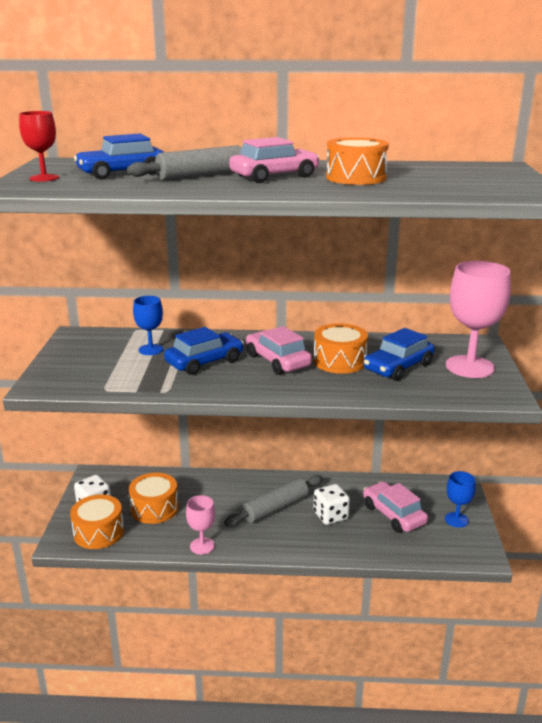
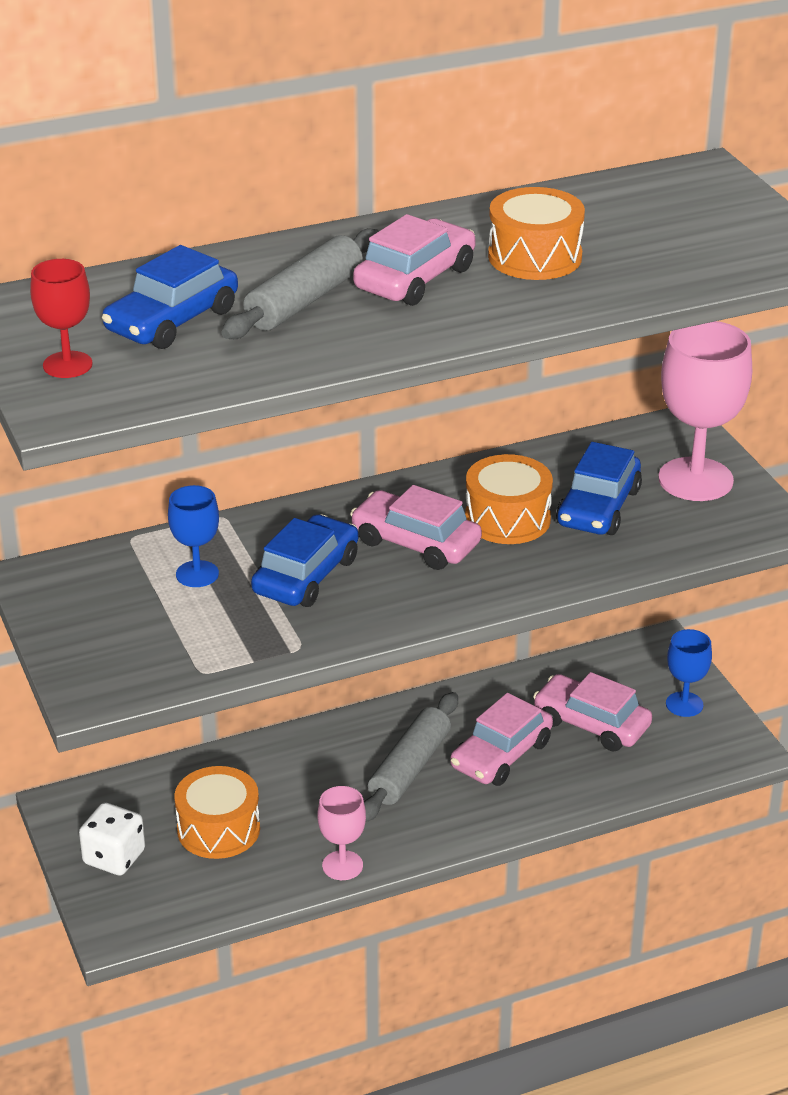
camera: 25 degrees left, 10 degrees up
orange drum [70,495,124,549] -> none
white dice [313,484,350,525] -> pink car [450,693,553,786]

